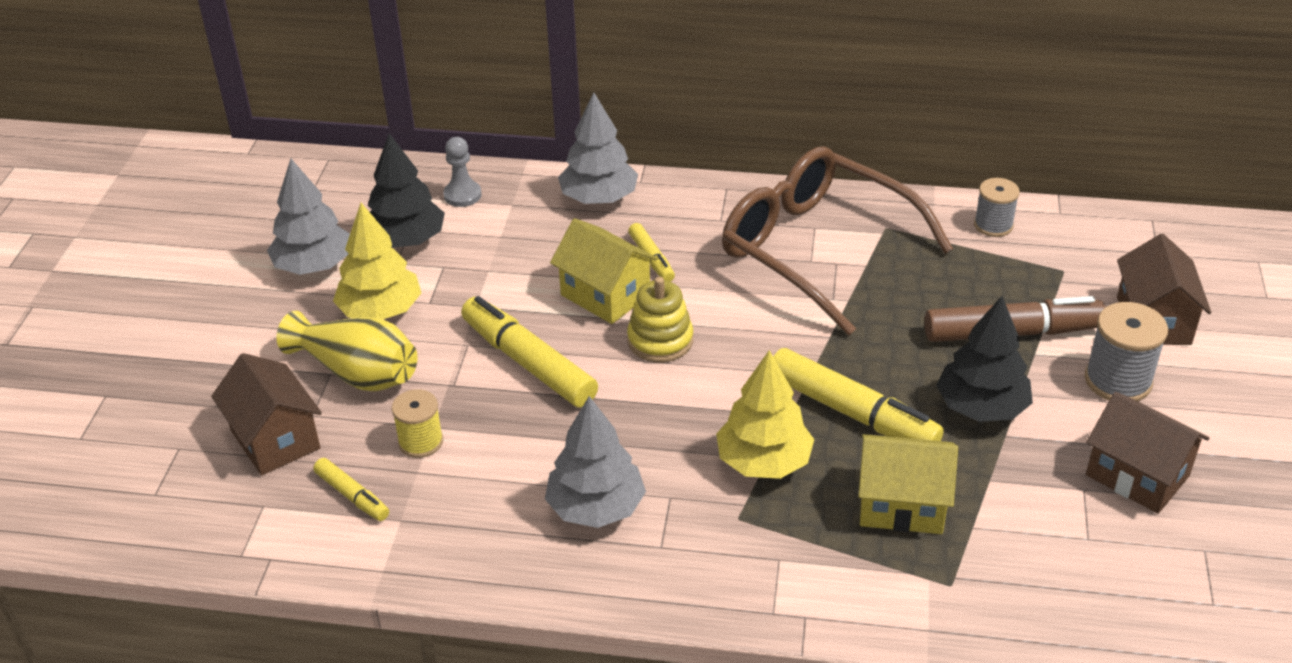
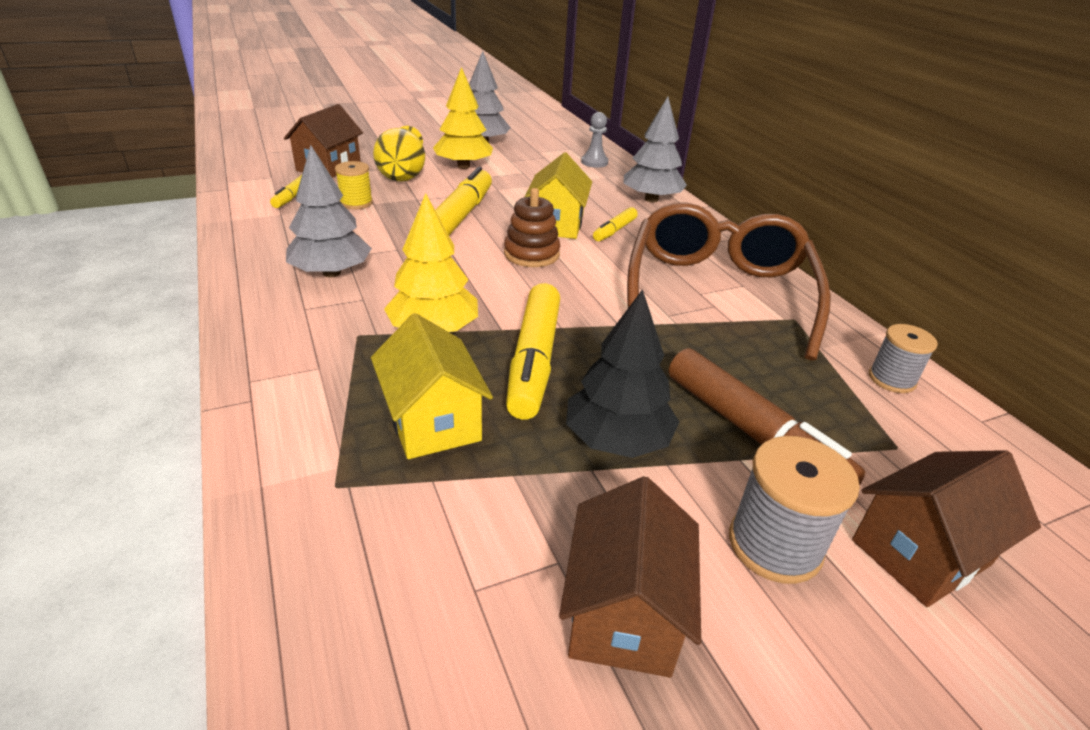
camera: 55 degrees right, 5 degrees down
black tree [368,133,445,248] -> none
yellow stacking toy [627,277,693,362] -> brown stacking toy [504,188,560,267]

